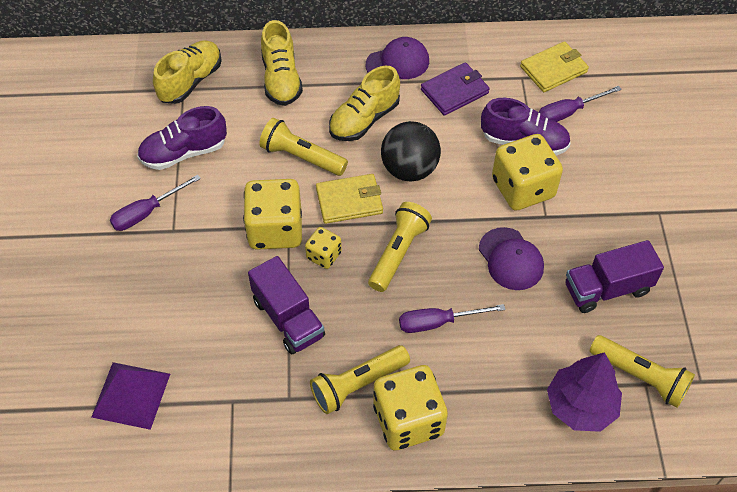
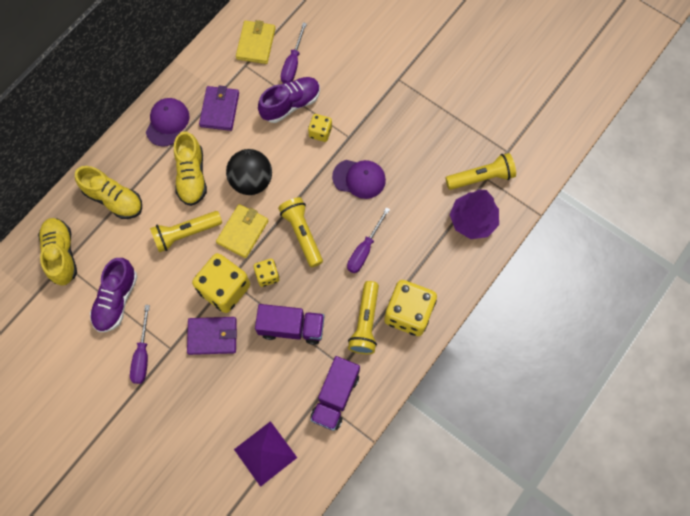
camera: 50 degrees left, 15 degrees up
yellow dice [492,134,563,211] -> yellow dice [308,114,332,142], size x0.52
purple truck [566,240,664,313] -> purple truck moved to [310,356,360,431]
none -> purple wallet [187,317,237,355]

